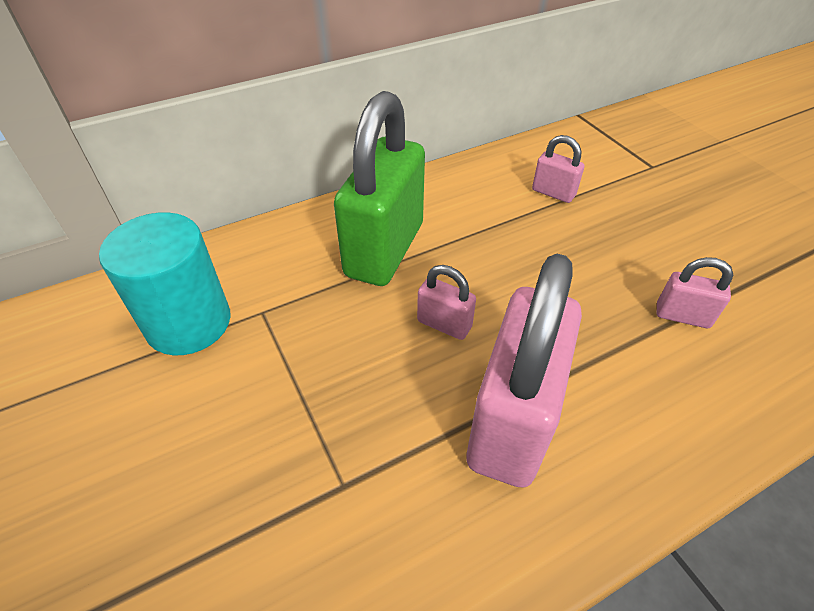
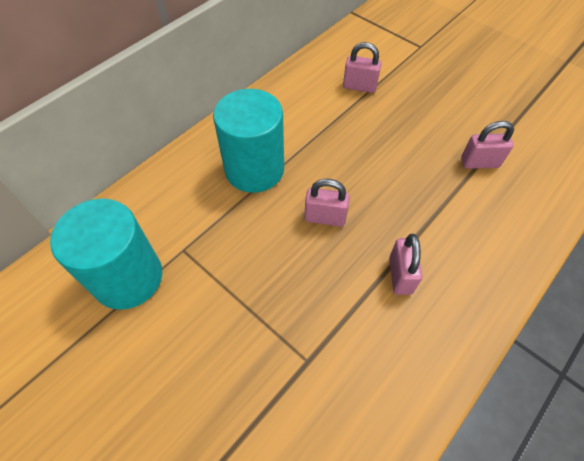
camera: 20 degrees left, 10 degrees up
green padlock [334,91,425,286] -> turquoise cylinder [213,89,284,193]
pink padlock [467,254,582,488] -> pink padlock [389,234,423,295], size x0.44

